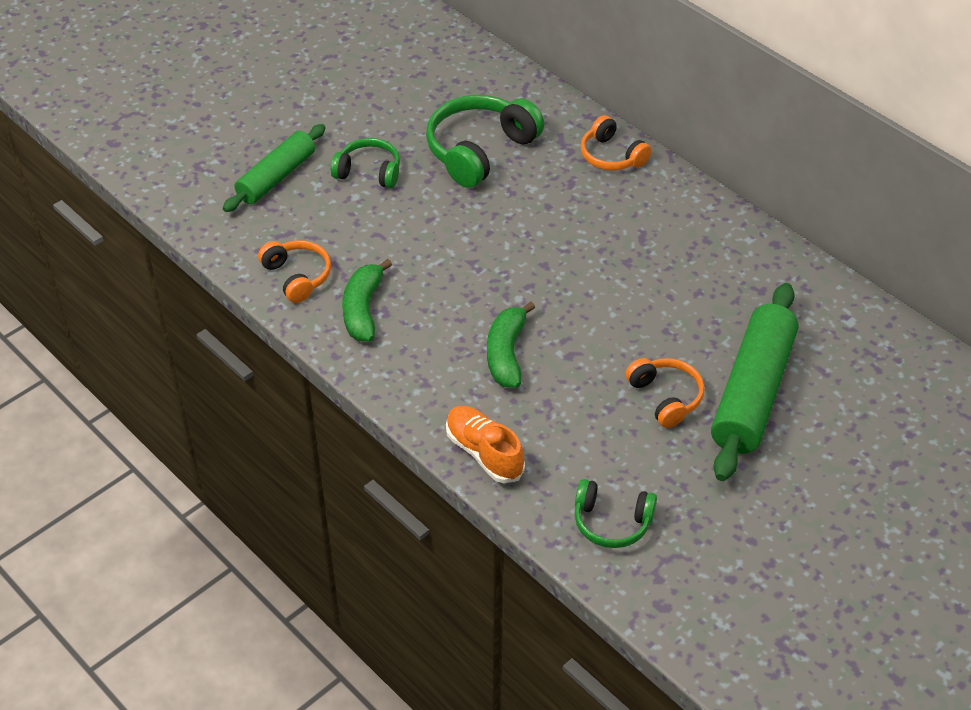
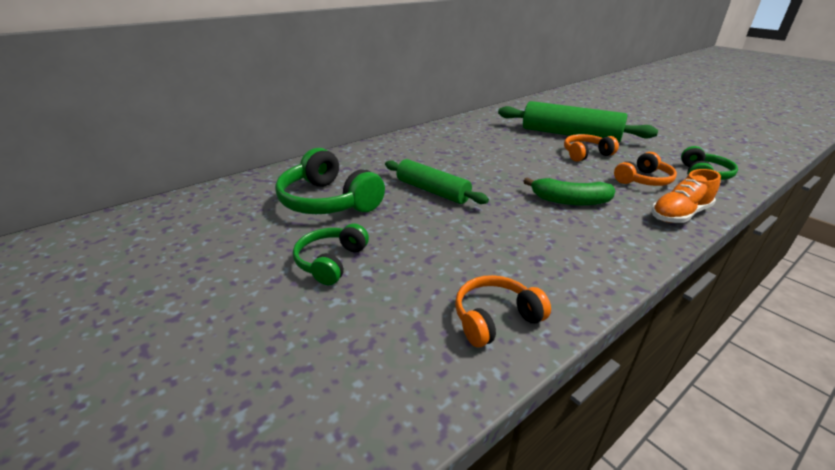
camera: 85 degrees left, 15 degrees down
green rolling pin [223,124,326,212] -> green rolling pin moved to [385,159,489,204]
green banana [342,259,392,342] -> none
orange headphones [580,115,652,171] -> orange headphones moved to [614,152,677,186]

